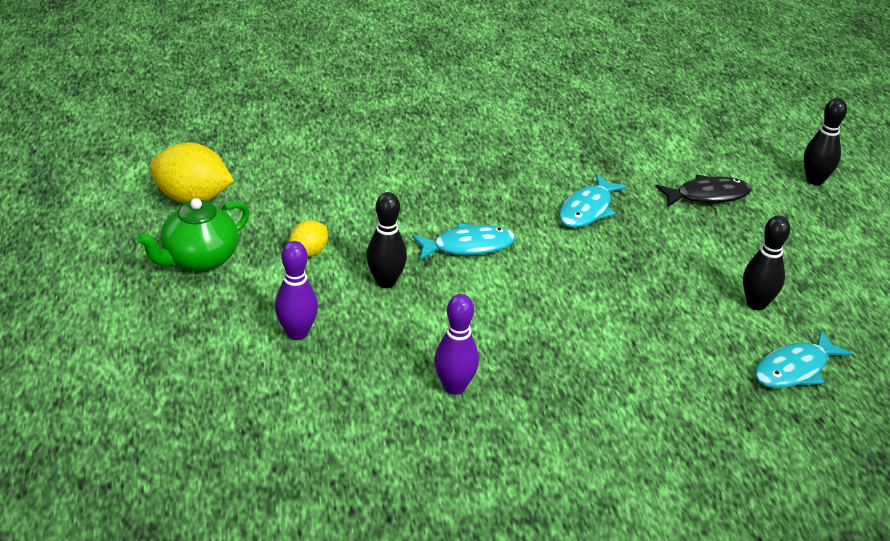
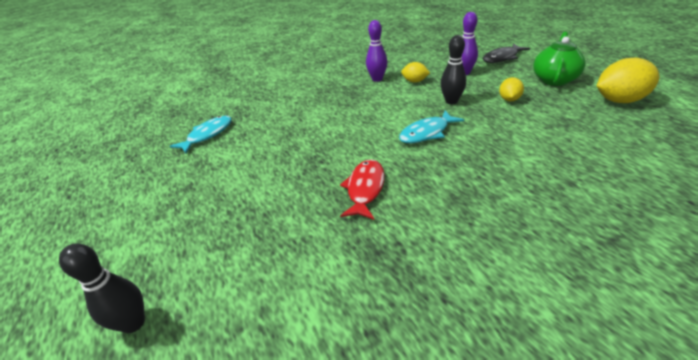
camera: 165 degrees right, 0 degrees up
turquoise fish [559,174,627,228] -> red fish [340,159,385,220]
black fish [655,175,752,207] -> black fish moved to [483,43,530,63]
black bowling pin [743,215,790,310] -> none
none -> yellow lemon [401,62,430,83]

